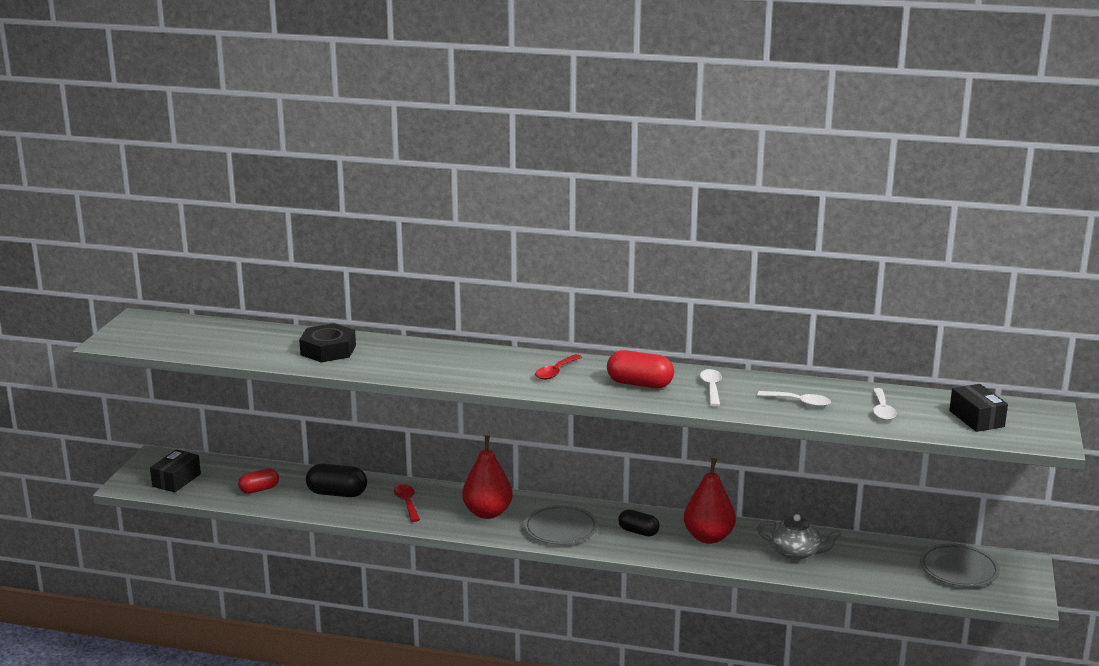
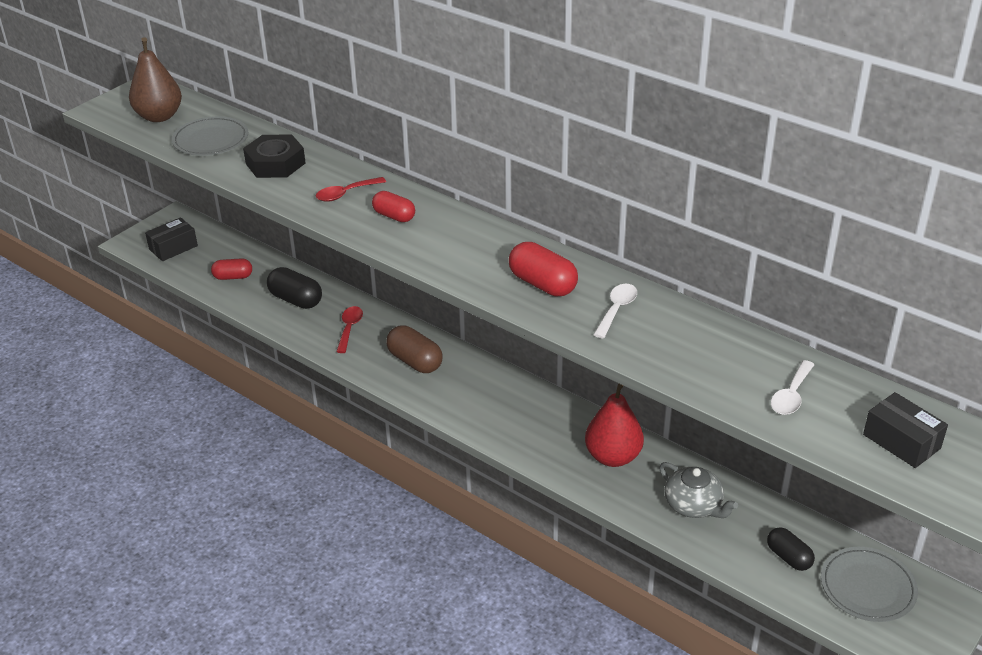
camera: 25 degrees right, 15 degrees up
red pear [462,436,513,519] -> brown capsule [386,325,443,373]
grey plate [524,505,598,545] -> grey plate moved to [172,116,248,156]
red spoon [535,354,582,380] -> red spoon moved to [316,177,386,202]
black capsule [618,510,660,536] -> black capsule moved to [767,527,815,571]
white spoon [757,391,831,407] -> none
black box [949,384,1008,432] -> black box turned 45 degrees counterclockwise [863,392,948,468]
none -> brown pear [129,37,182,122]
none -> red capsule [372,191,415,222]

